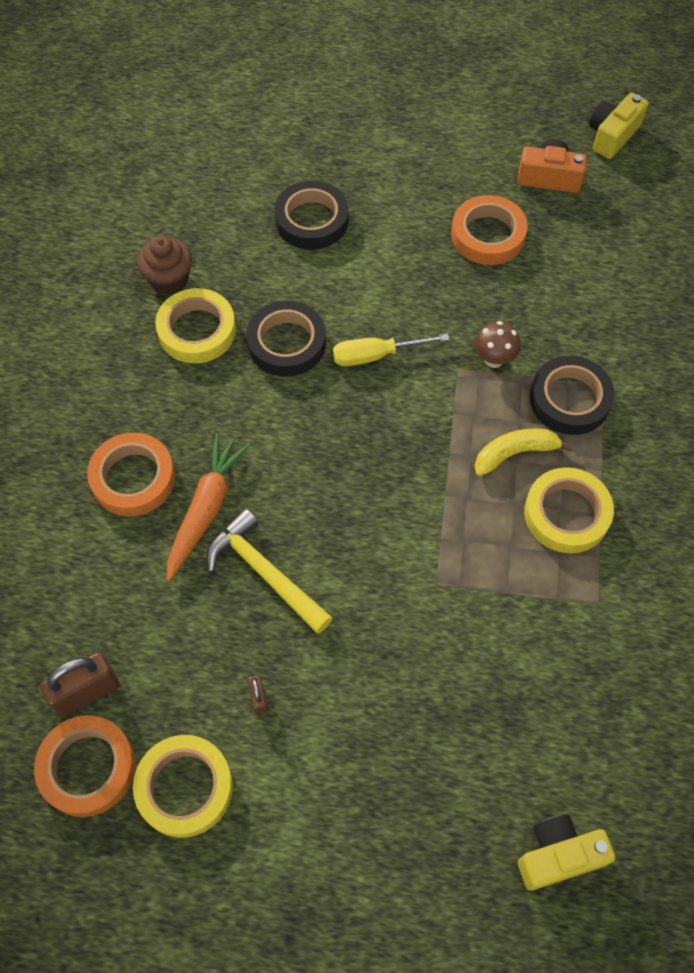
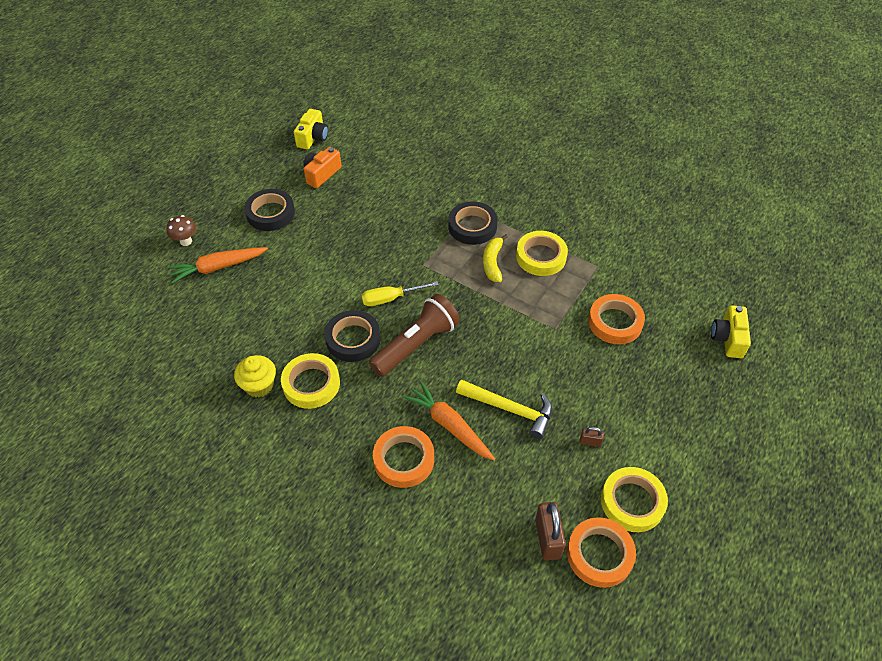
camera: 65 degrees left, 10 degrees down
brown cupcake [137,235,192,295] -> yellow cupcake [234,355,276,398]
yellow hammer [207,509,333,634] -> yellow hammer turned 135 degrees counterclockwise [456,380,552,439]
black tape [274,181,348,250] -> black tape moved to [244,189,295,231]
yellow screwdriver [333,334,450,366] -> yellow screwdriver turned 60 degrees clockwise [361,281,439,306]
orange tape [451,195,528,265] -> orange tape moved to [588,294,645,344]
brown mushroom [474,321,521,368] -> brown mushroom moved to [166,215,196,246]
yellow camera [589,93,648,159] -> yellow camera turned 135 degrees counterclockwise [294,109,328,149]
none -> orange carrot [168,247,268,284]
none -> brown flashlight [369,294,460,377]

